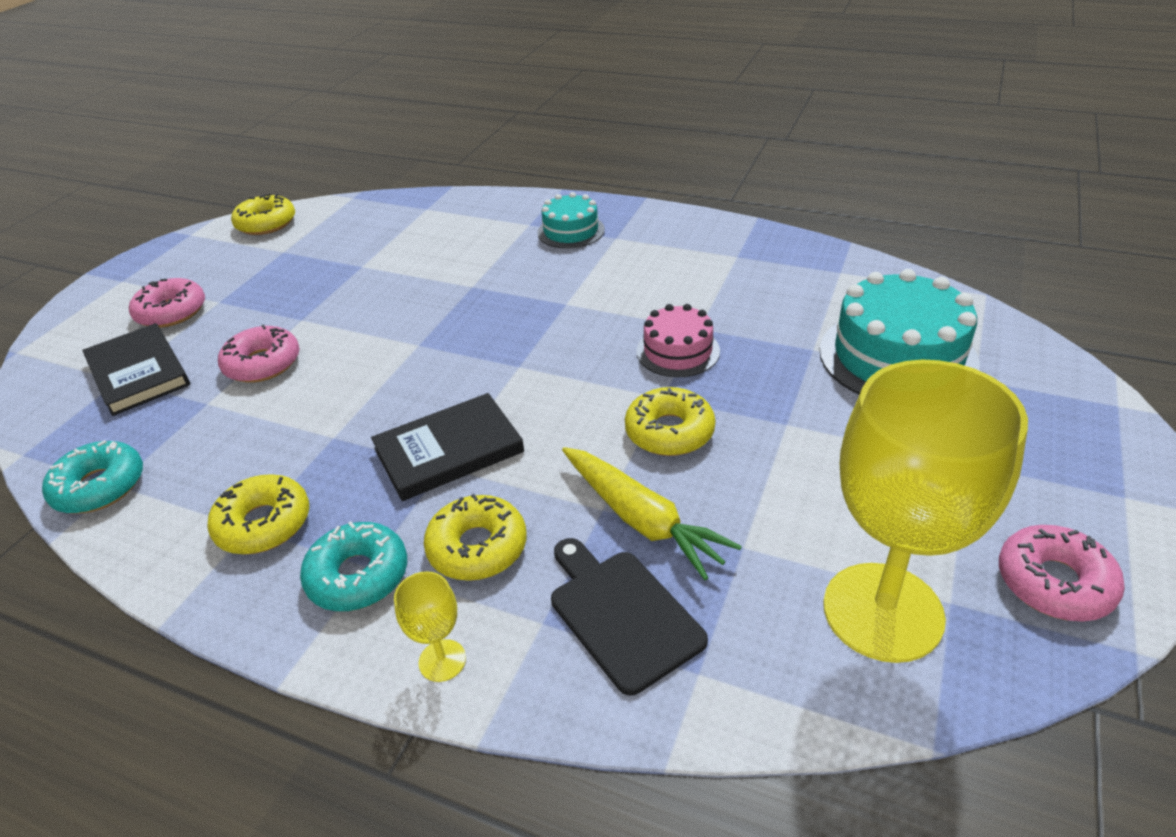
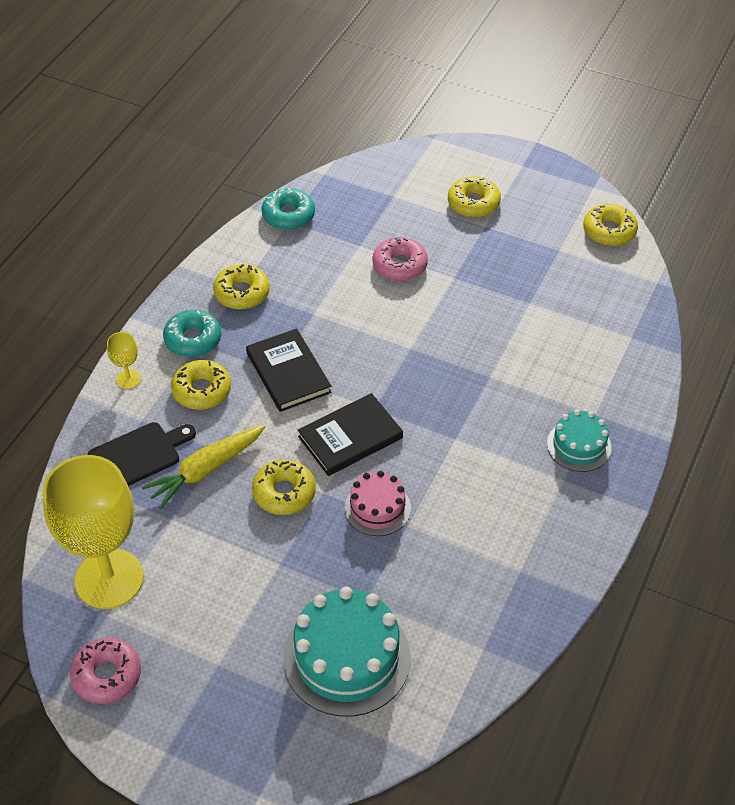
camera: 90 degrees right, 10 degrees up
black book [82,323,190,416] -> black book moved to [298,393,403,476]
pink donut [129,278,205,328] -> yellow donut [448,176,501,218]

